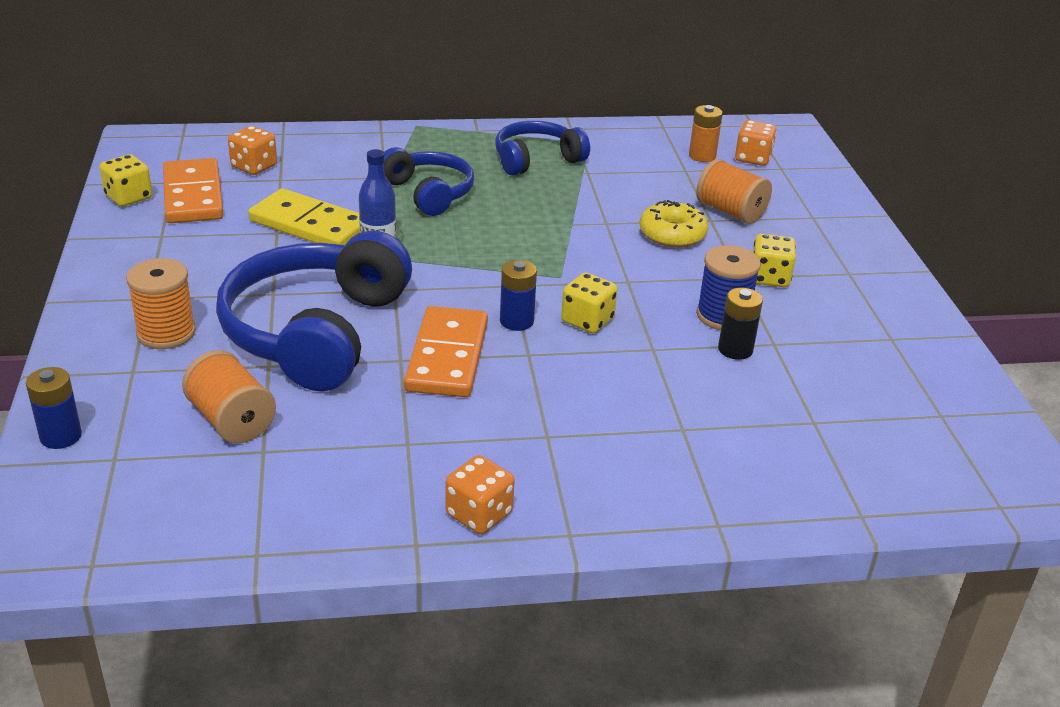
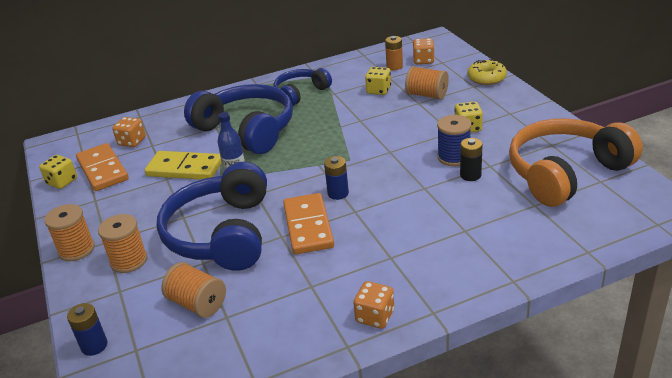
camera: 10 degrees left, 0 degrees up
blue headphones [384,147,474,216] -> blue headphones [184,84,293,154], size x1.73
yellow dice [561,273,617,333] -> yellow dice moved to [365,67,391,95]
yellow donut [640,200,708,248] -> yellow donut moved to [467,59,507,85]
none -> orange spool [44,204,95,261]
none -> orange headphones [509,118,643,207]

